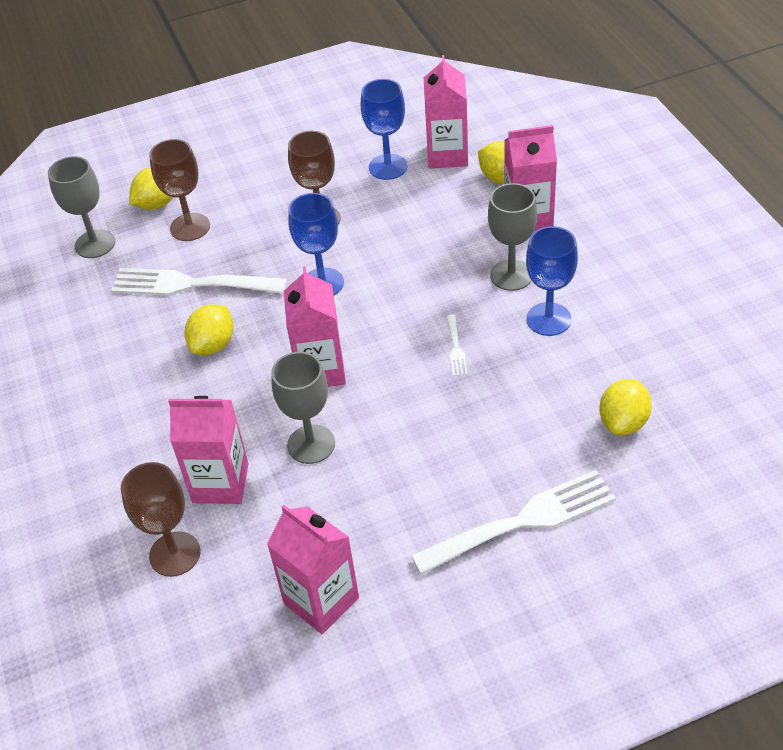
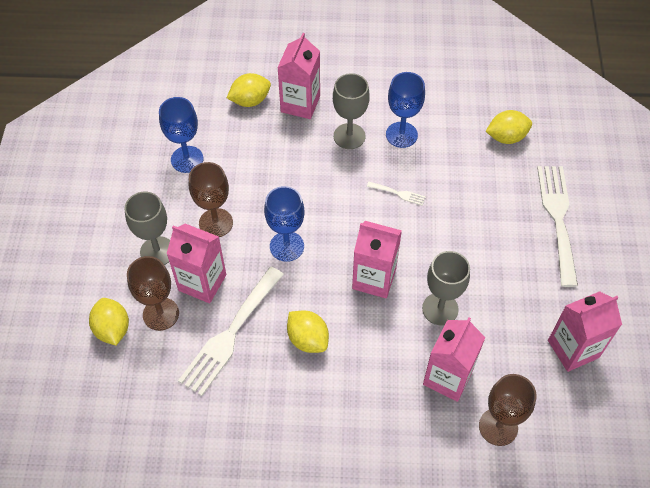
camera: 70 degrees left, 10 degrees up
grey goblet [48,156,115,258] -> grey goblet moved to [125,192,170,265]
pink carton [424,55,468,169] -> pink carton moved to [167,224,226,303]
yellow lemon [599,379,652,435] -> yellow lemon turned 60 degrees counterclockwise [486,110,532,144]

